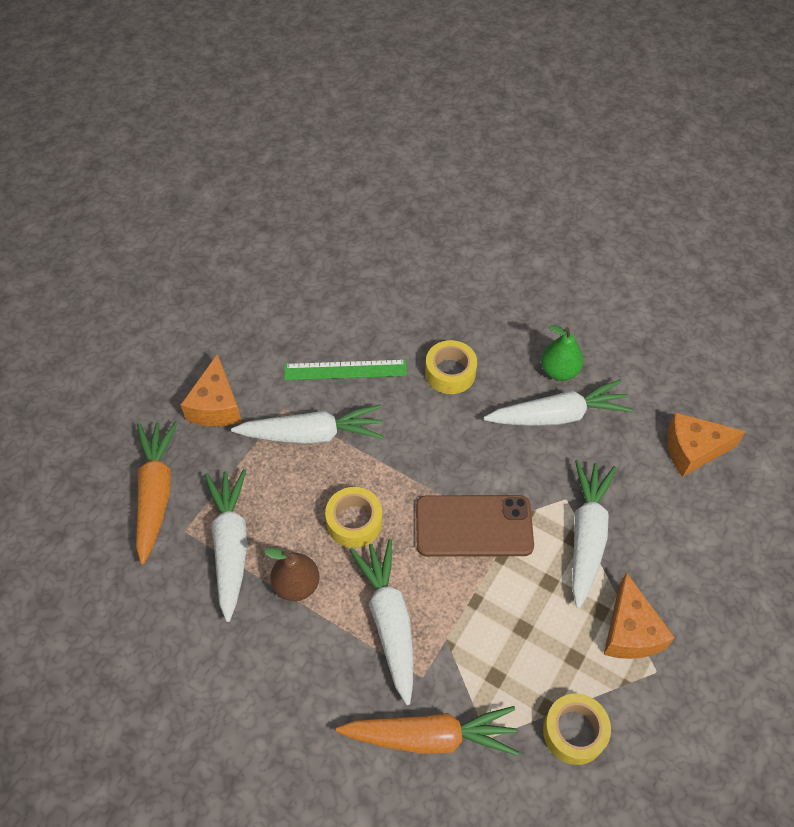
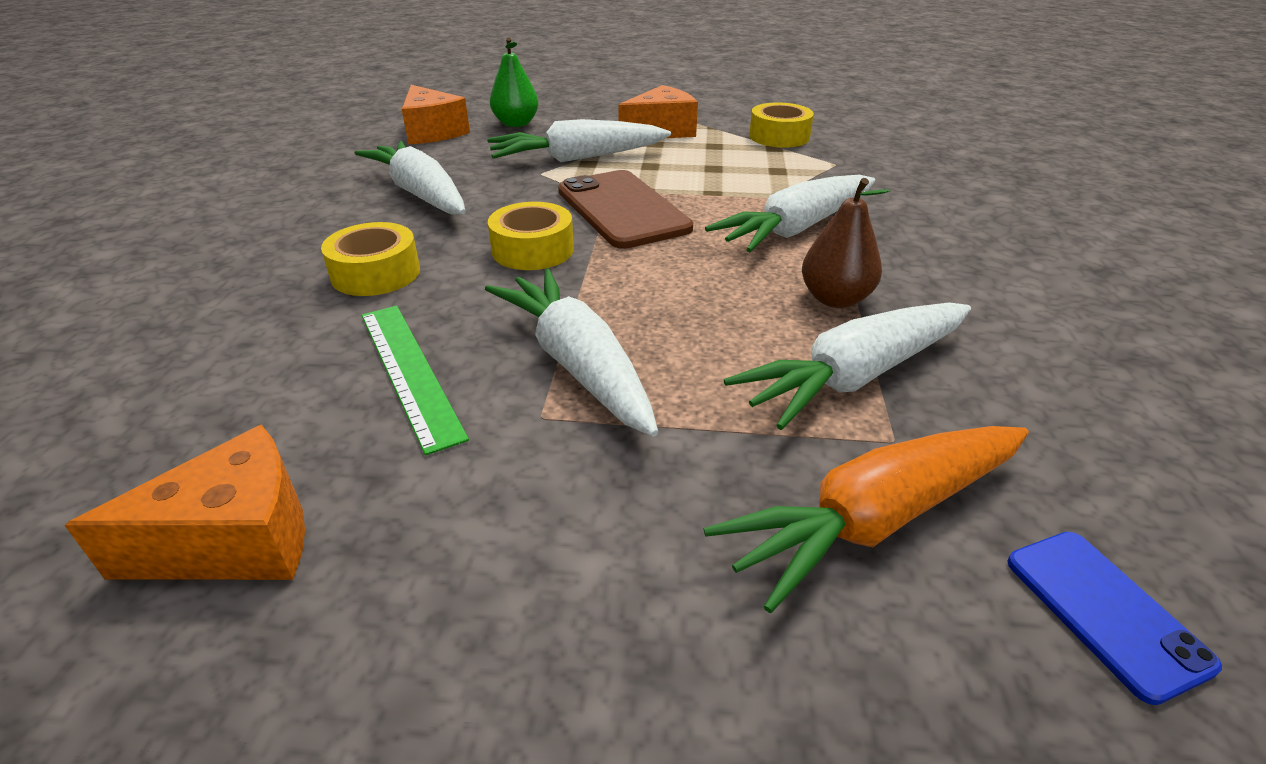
camera: 115 degrees left, 20 degrees down
orange cheese [181,353,241,426] -> orange cheese moved to [64,425,305,580]
yellow tape [325,487,382,548] -> yellow tape moved to [488,202,574,270]
orange carrot [336,706,519,756] -> none
green pear [541,325,584,381] -> green pear moved to [490,38,539,127]
none -> blue phone [1007,532,1222,705]

